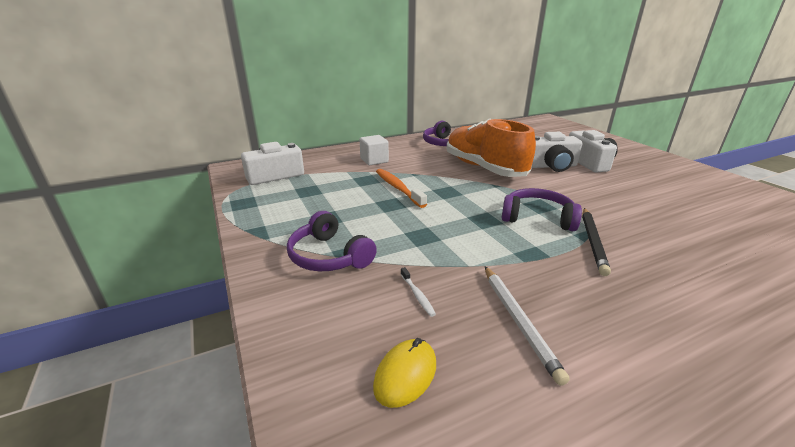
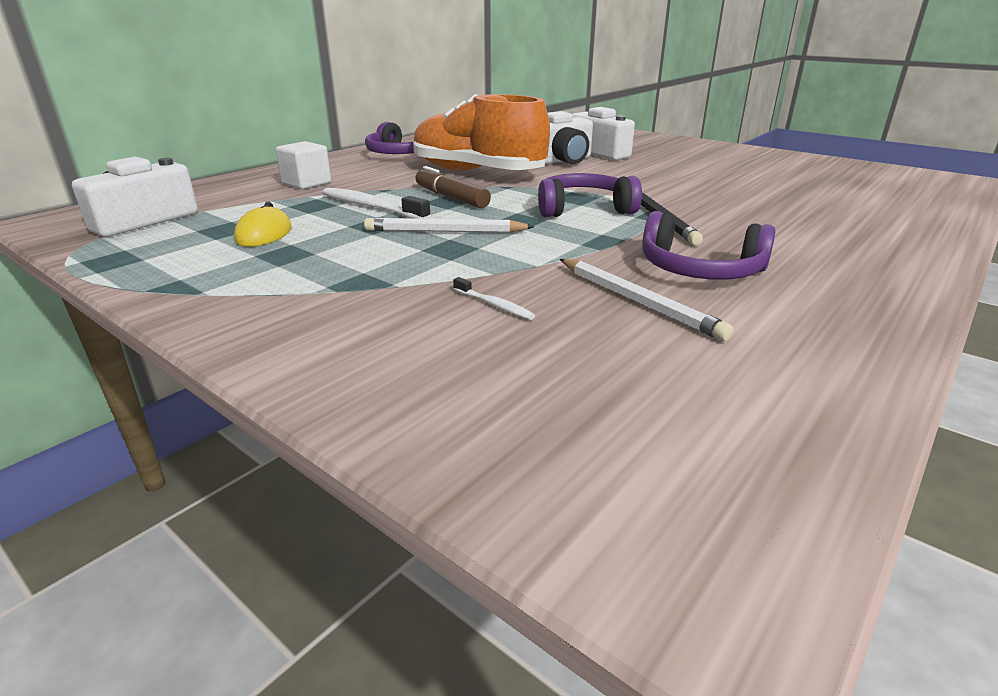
camera: 25 degrees left, 0 degrees up
purple headphones [287,211,377,272] -> purple headphones moved to [642,211,776,280]
yellow mouse [373,338,436,408] -> yellow mouse moved to [234,202,292,247]
orange toothbrush [376,169,427,208] -> white toothbrush [322,188,431,219]
none -> white pencil [364,218,535,233]
none -> brown marker [415,166,491,208]

